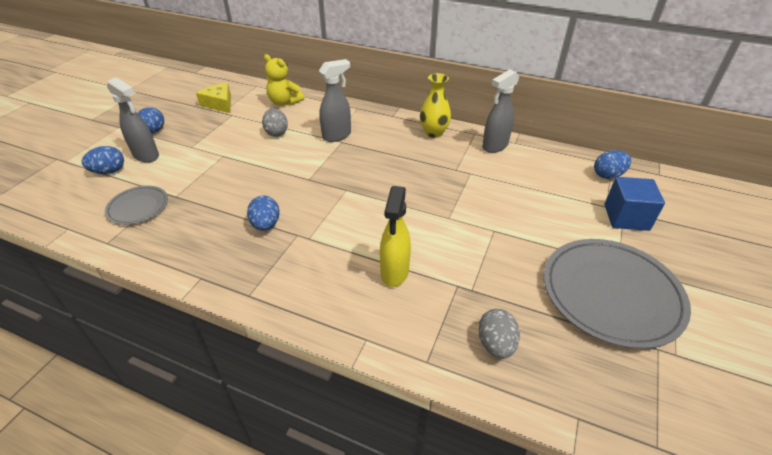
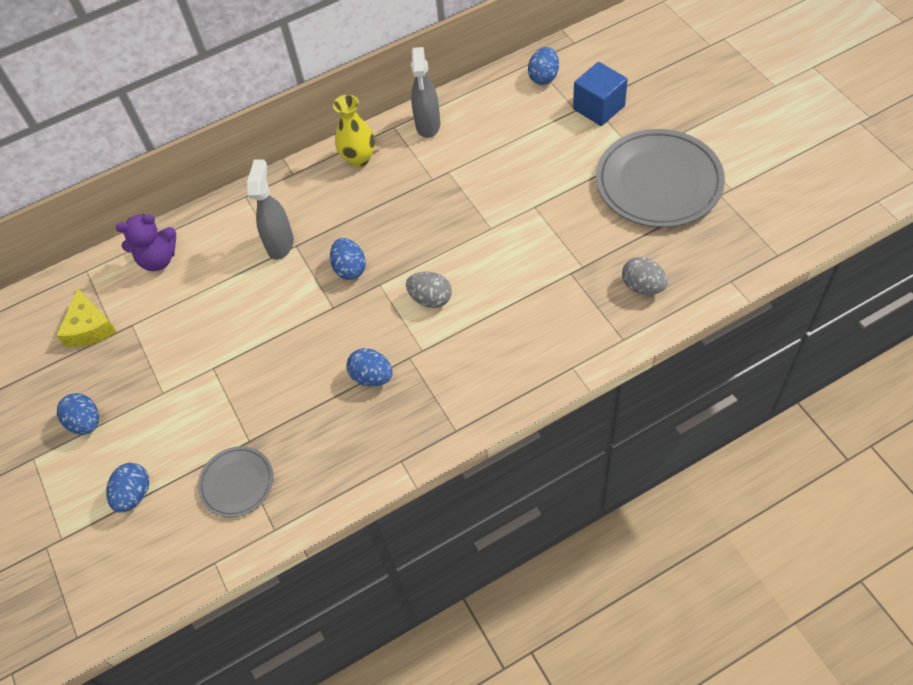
camera: 45 degrees left, 15 degrees up
grey spray bottle [107,77,159,163] -> none
yellow cheese [196,83,231,113] -> yellow cheese turned 105 degrees counterclockwise [56,289,117,347]
grey egg [262,108,288,137] -> grey egg moved to [406,272,452,308]
yellow teddy bear [264,54,304,106] -> purple teddy bear [116,214,176,271]
yellow spray bottle [380,186,411,287] -> none
none -> blue egg [330,238,366,280]

